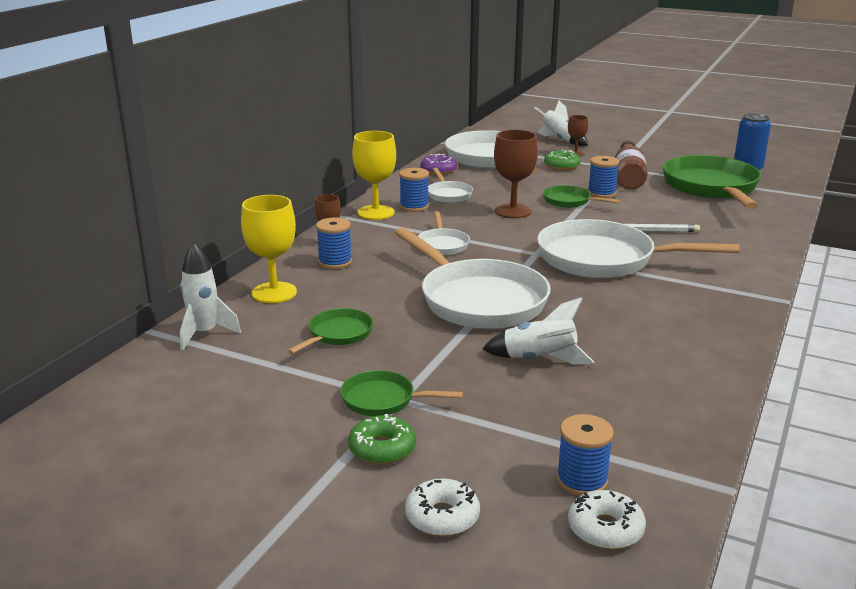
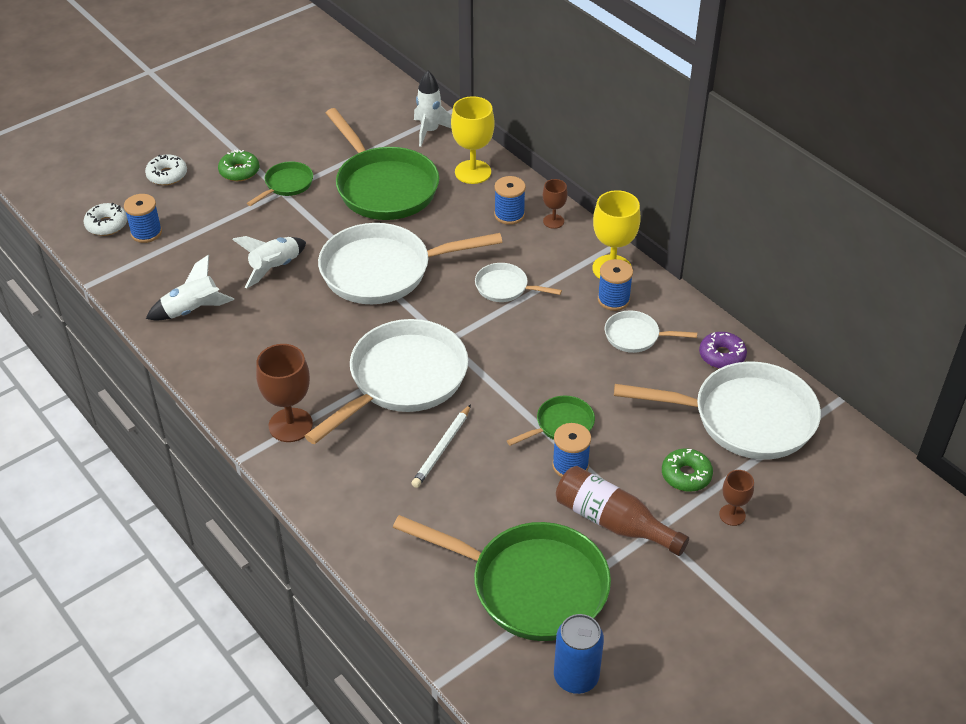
camera: 115 degrees right, 20 degrees up
green pan [287,308,373,354] -> green pan [326,108,439,220], size x2.10
brown goblet [494,130,538,218] -> brown goblet moved to [256,344,313,442]
white rocket [535,101,588,146] -> white rocket moved to [146,255,234,321]

